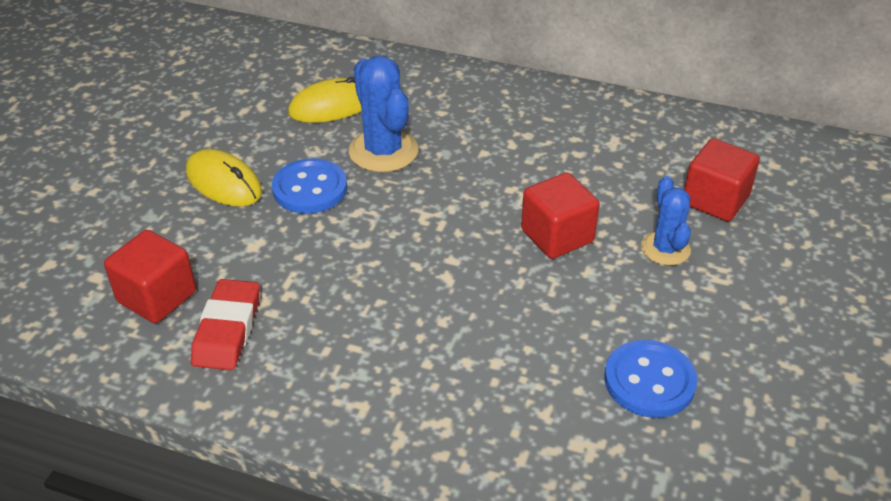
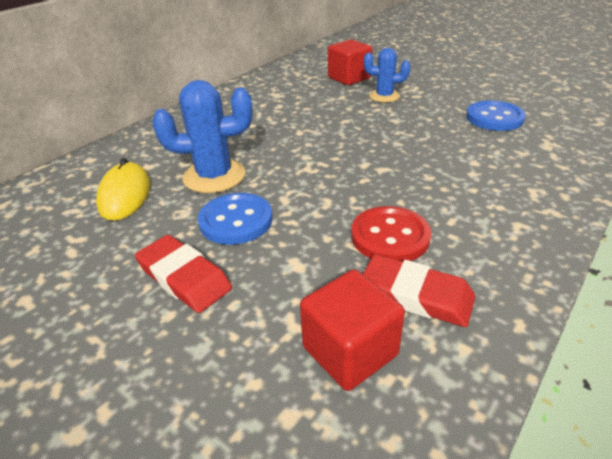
camera: 70 degrees left, 5 degrees down
yellow mouse [186,149,262,206] -> red eraser [135,235,232,313]
red cube [521,173,600,259] -> none
none -> red button [351,206,431,262]

